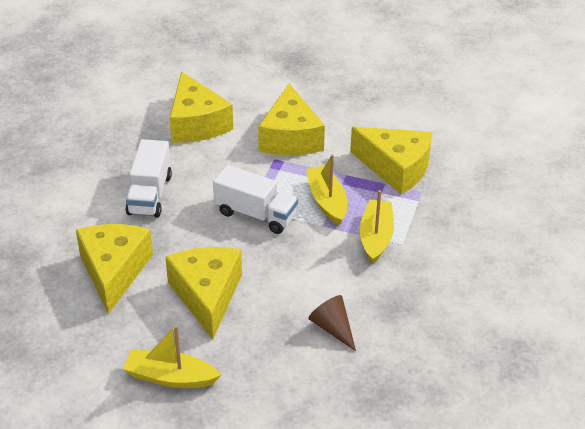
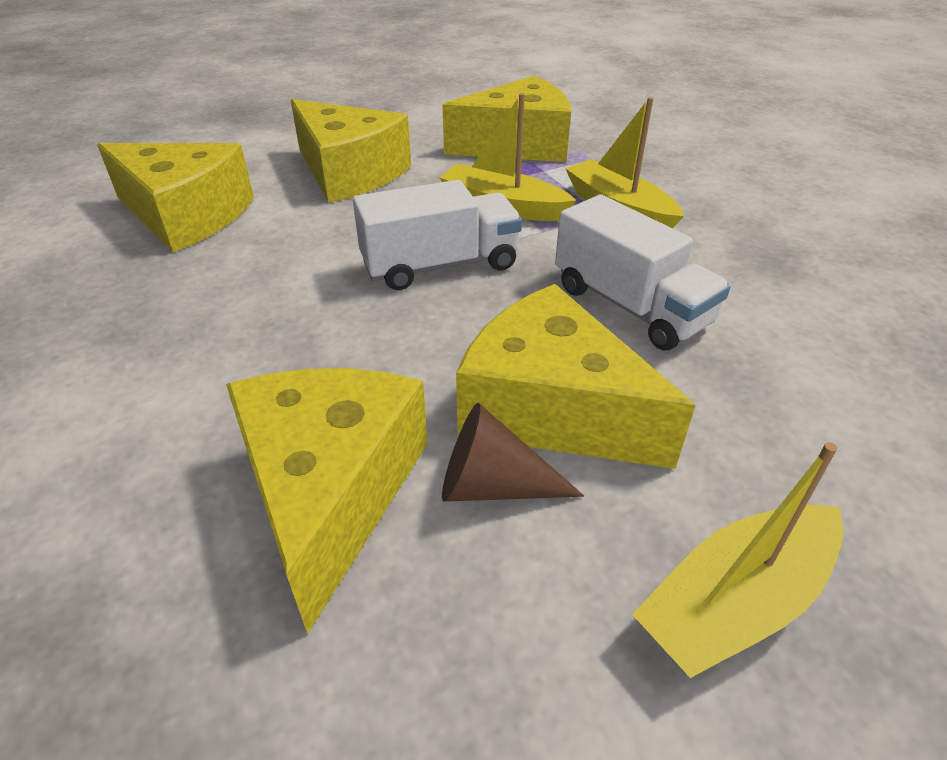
camera: 45 degrees left, 0 degrees up
yellow cheese [76,224,153,314] -> yellow cheese turned 45 degrees clockwise [226,368,428,634]
white truck [126,139,172,217] -> white truck moved to [555,194,731,350]
brown cone [308,295,356,351] -> brown cone moved to [442,403,584,502]

